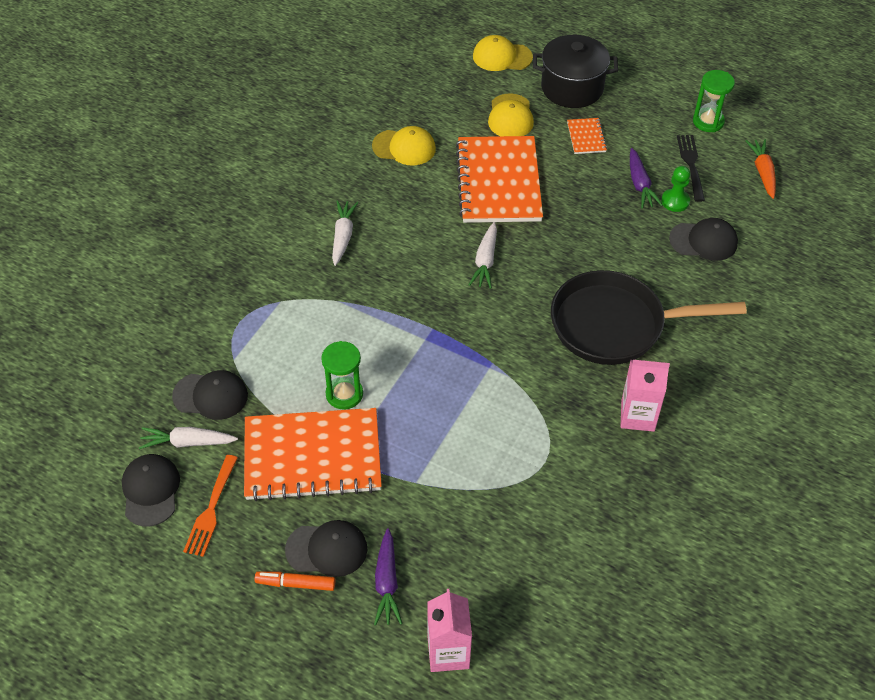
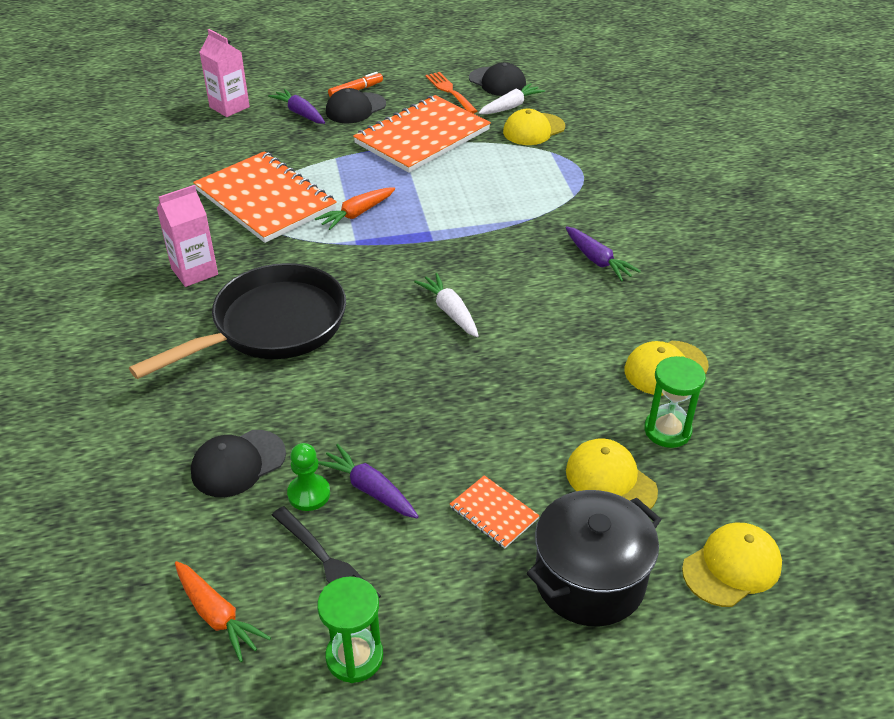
camera: 140 degrees right, 10 degrees down
black cap [172,370,248,420] -> yellow cap [503,109,565,145]
green hourglass [321,341,363,409] -> green hourglass moved to [644,356,706,448]
white carrot [332,200,358,266] -> purple carrot [565,226,641,282]
orange notebook [456,136,543,223] -> orange notebook moved to [193,151,337,243]
none -> orange carrot [315,187,395,230]

